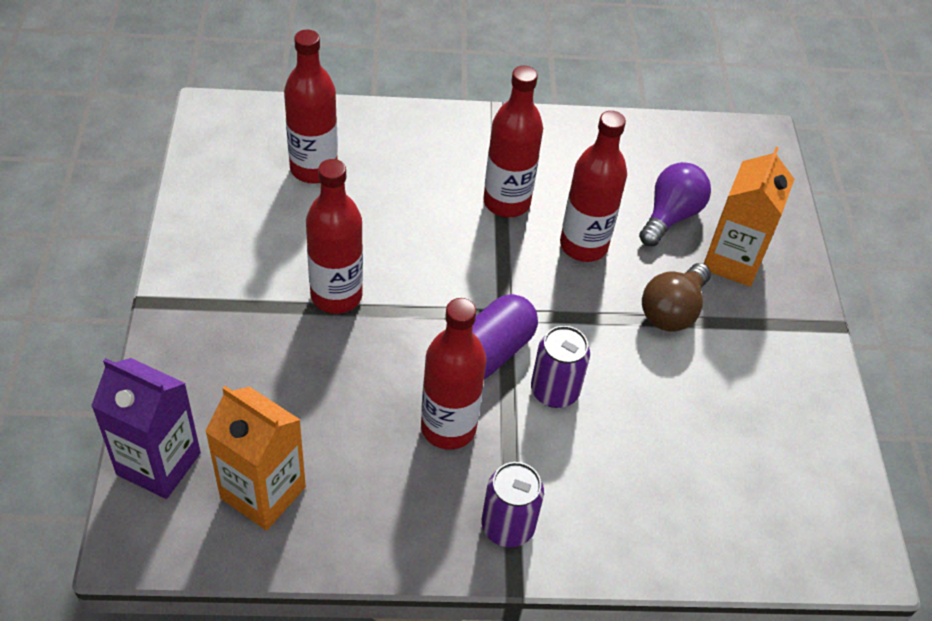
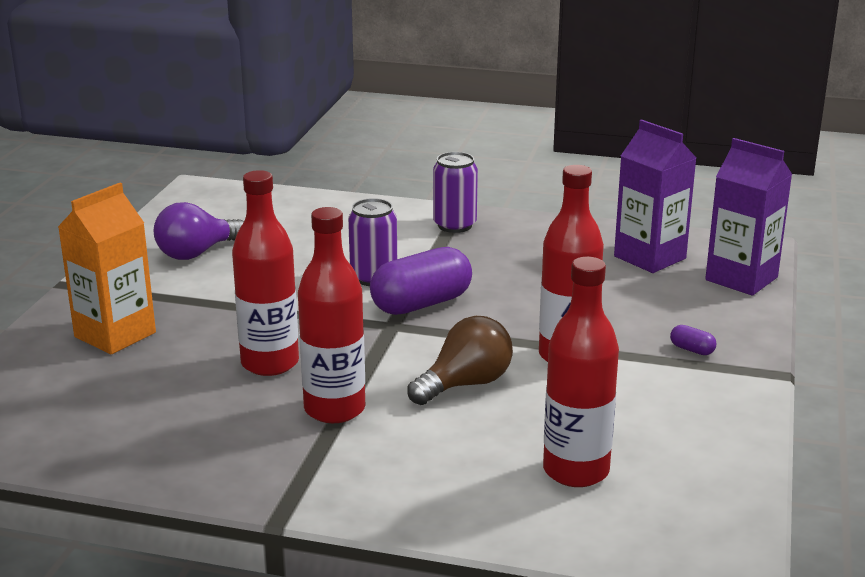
camera: 160 degrees left, 25 degrees down
orange carton [205,386,306,530] -> purple carton [614,119,696,273]
red bottle [421,298,486,450] -> none
purple light bulb [639,162,711,246] -> purple light bulb moved to [154,202,244,260]
brown light bulb [642,263,711,332] -> brown light bulb moved to [407,316,513,405]
none -> purple capsule [670,325,716,355]

